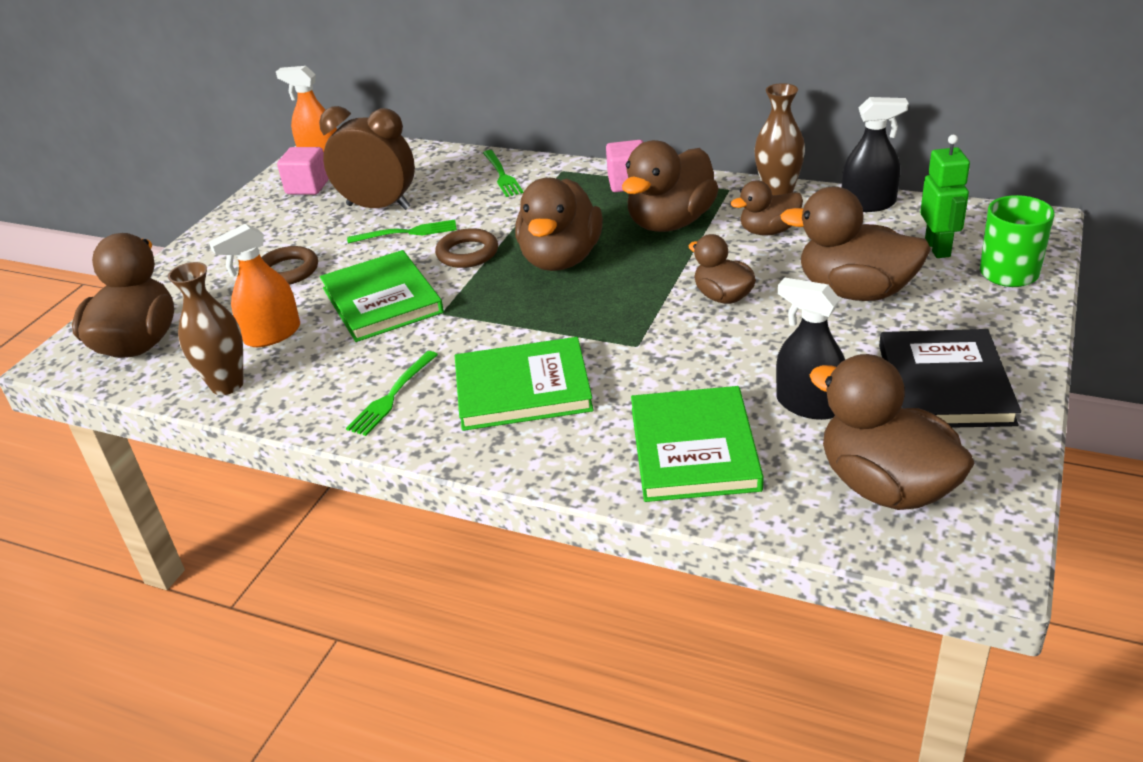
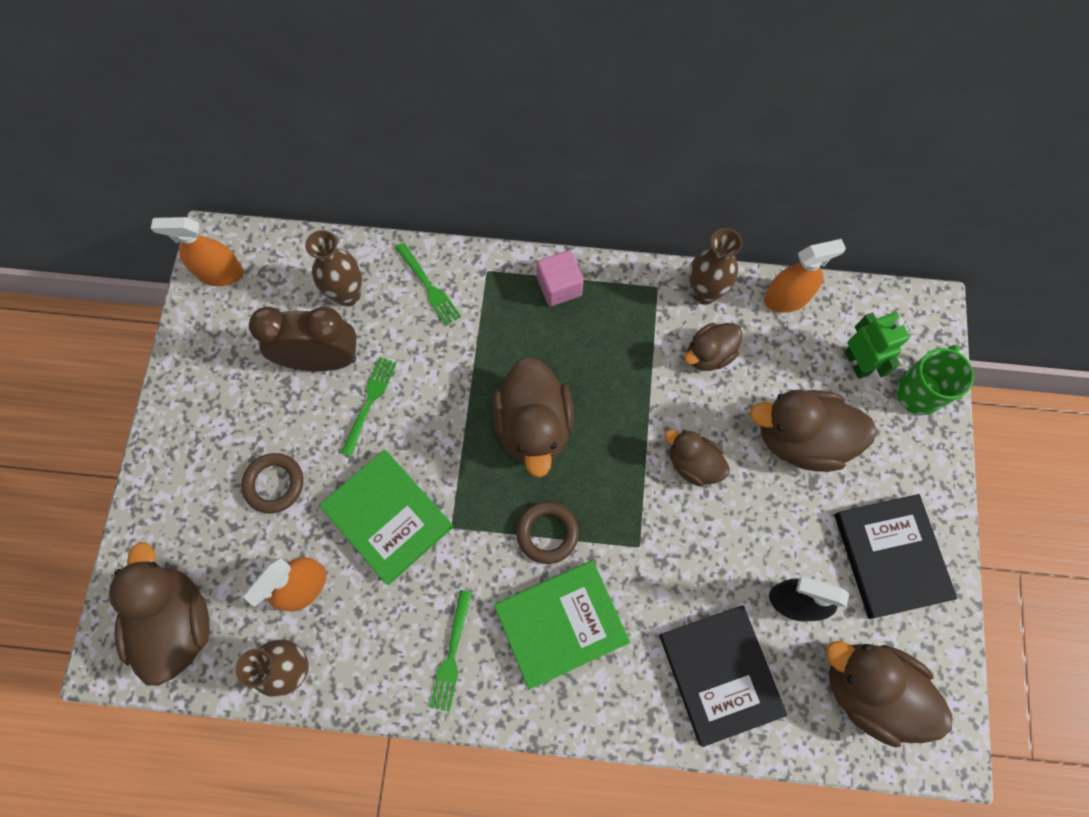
camera: 20 degrees left, 35 degrees up
pink cube [277,147,329,195] -> none
green fork [347,220,457,243] -> green fork turned 45 degrees counterclockwise [341,357,397,456]
brown ring [435,228,498,268] -> brown ring moved to [516,501,579,564]
brown duck [622,140,719,232] -> none
green book [631,386,764,502] -> black book [659,605,787,747]
black spray bottle [842,97,909,212] -> orange spray bottle [764,239,846,313]
none -> brown vase [305,230,362,307]

